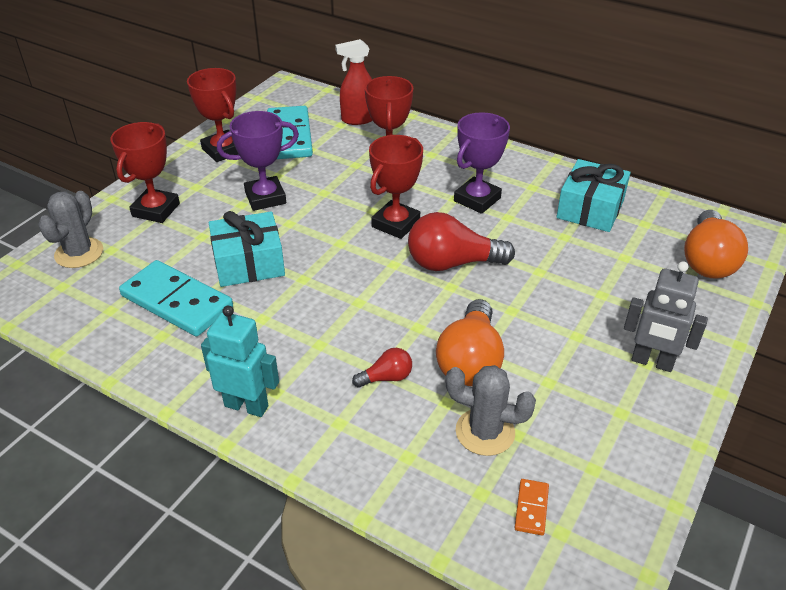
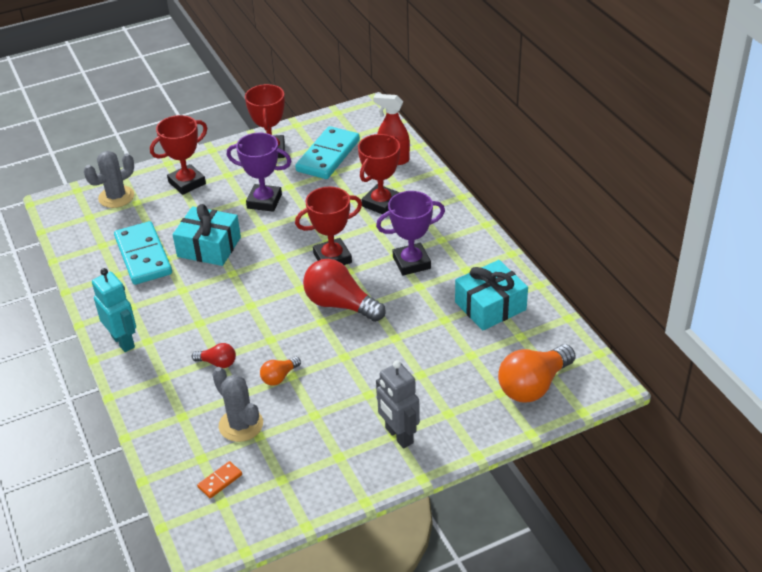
camera: 35 degrees right, 0 degrees up
orange light bulb [436,299,504,386] -> orange light bulb [260,357,301,386], size x0.50

